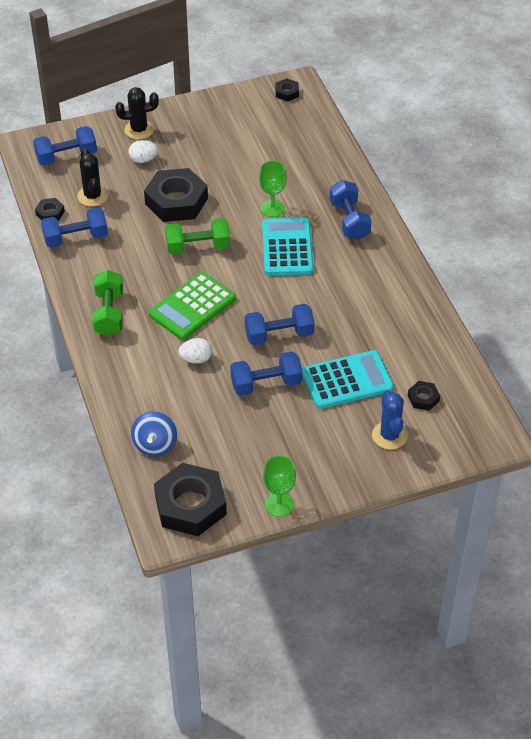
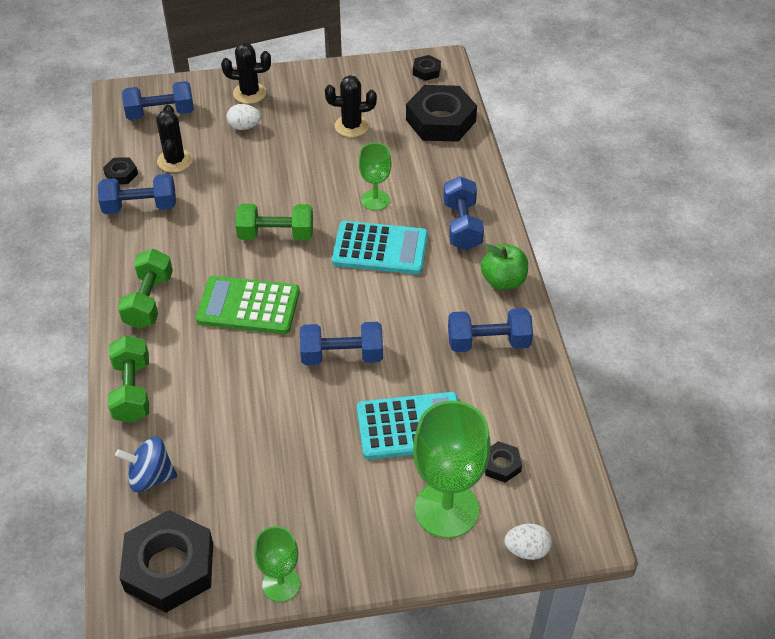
camera: 10 degrees right, 0 degrees up
blue spinning top [131,411,177,456] -> blue spinning top turned 75 degrees clockwise [115,437,177,492]
black nut [144,168,208,222] -> black nut moved to [406,85,477,142]
green calculator [149,272,236,340] -> green calculator turned 45 degrees clockwise [196,276,300,334]
white egg [179,338,212,364] -> white egg moved to [504,524,552,560]
blue dumbbell [230,351,302,396] -> blue dumbbell moved to [448,308,533,352]
turquoise calculator [262,218,314,275] -> turquoise calculator turned 90 degrees clockwise [332,221,428,274]
blue cactus [372,390,408,449] -> green goblet [413,400,491,538]
none -> green dumbbell [108,335,149,423]
none -> black cactus [325,75,377,137]
none -> green apple [481,244,528,290]

